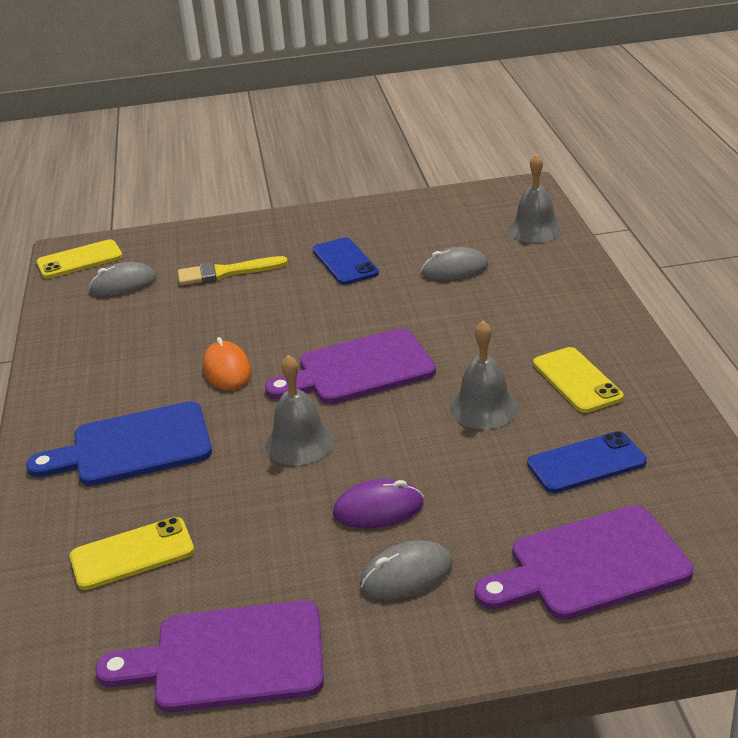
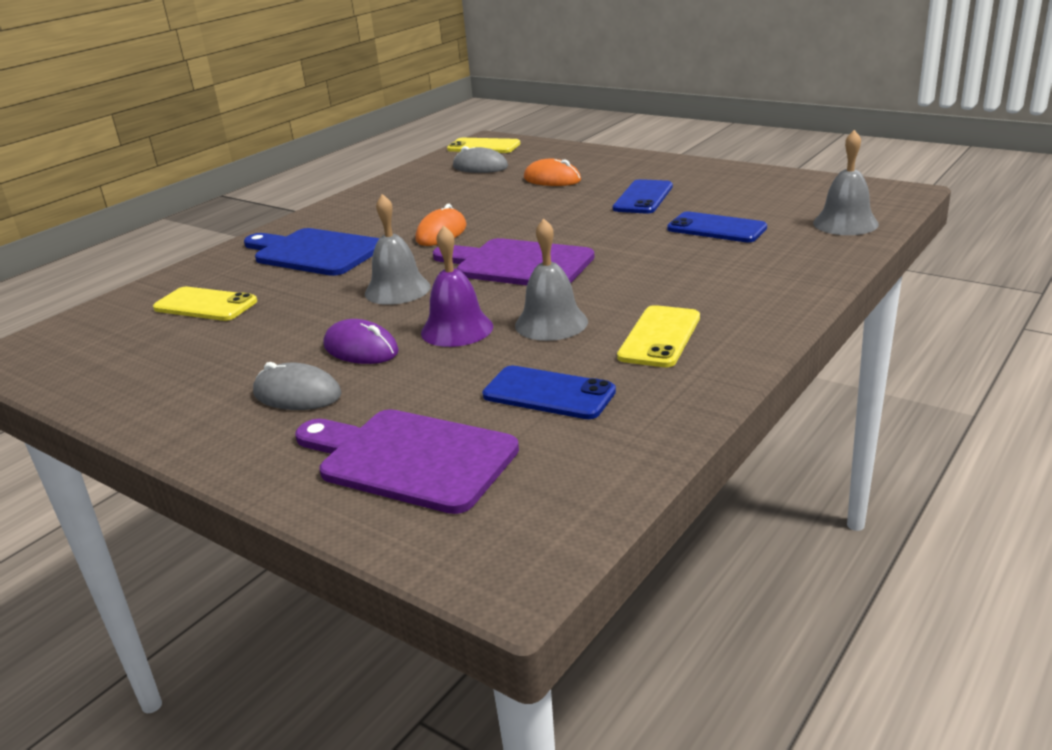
camera: 45 degrees right, 5 degrees down
purple cutting board [95,600,324,713] -> none
yellow brush [178,256,288,285] -> orange mouse [524,158,581,186]
grey mouse [421,247,488,281] -> blue phone [667,211,767,242]
none -> purple bell [421,225,493,347]

